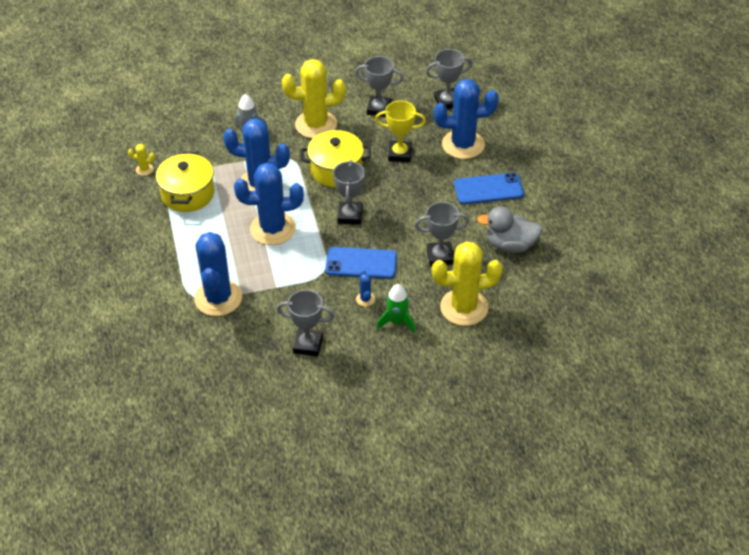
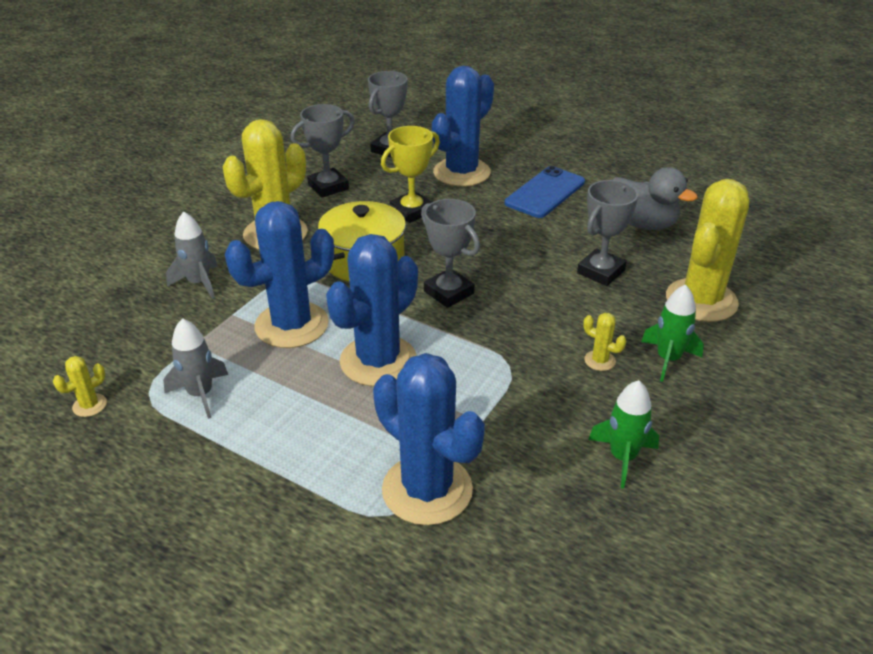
camera: 45 degrees left, 10 degrees down
yellow pot [156,152,214,212] -> grey rocket [163,318,228,419]
grey trophy [277,290,335,357] -> green rocket [588,380,659,488]
blue phone [325,247,397,279] -> none
blue cactus [356,270,375,307] -> yellow cactus [583,313,626,371]
grey duck [477,206,542,253] -> grey duck turned 105 degrees counterclockwise [613,167,698,230]

